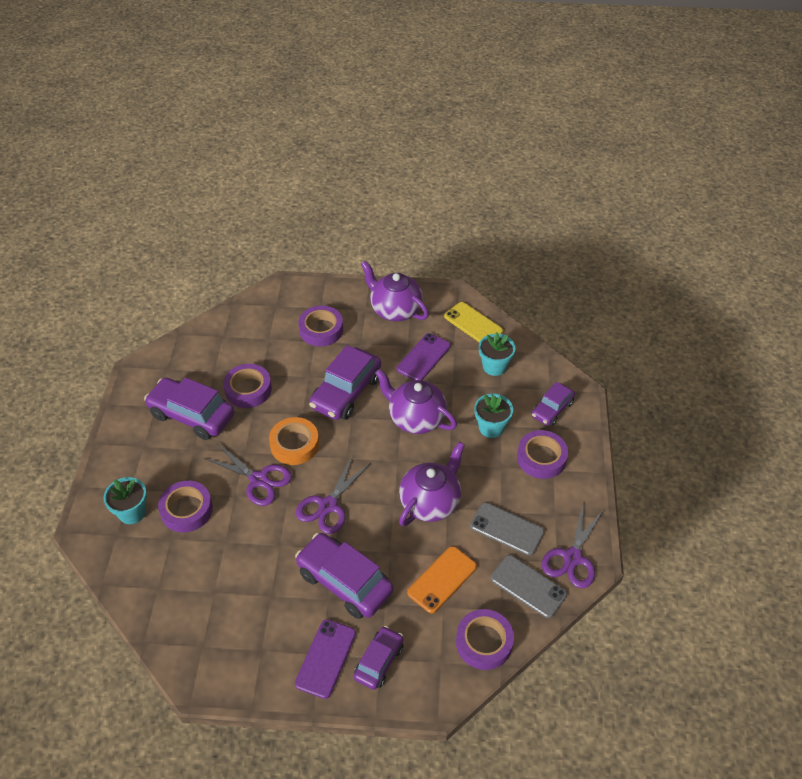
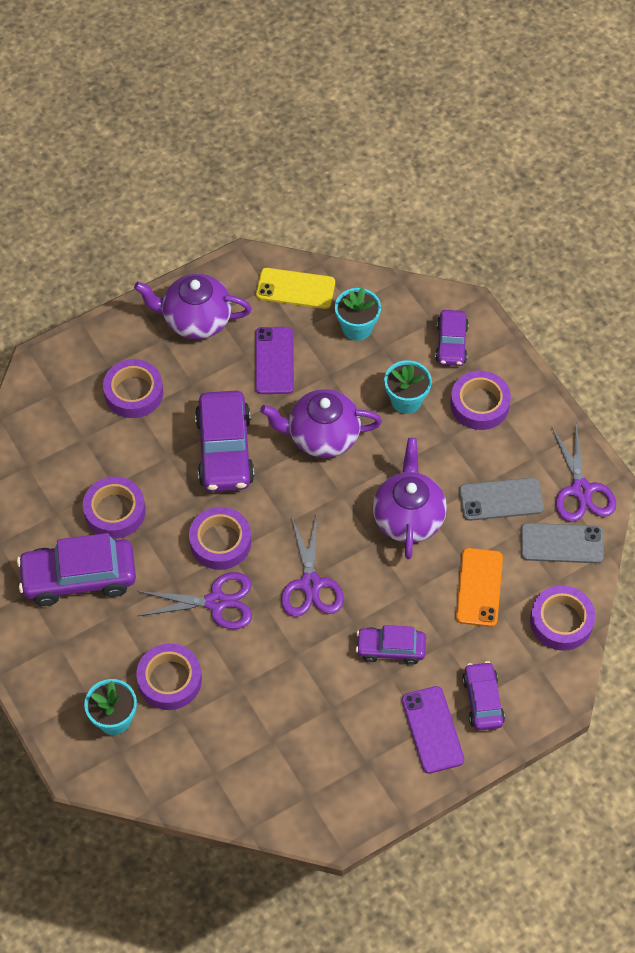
camera: 35 degrees left, 10 degrees up
orange tape [269,417,319,465] -> purple tape [189,507,251,570]
purple car [295,533,394,619] -> purple car [356,625,426,665], size x0.59

